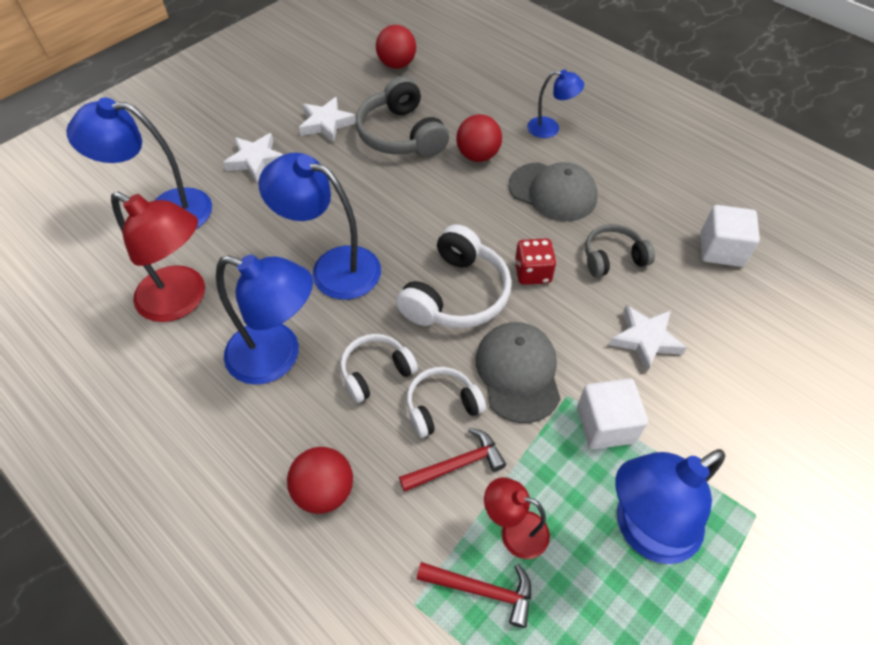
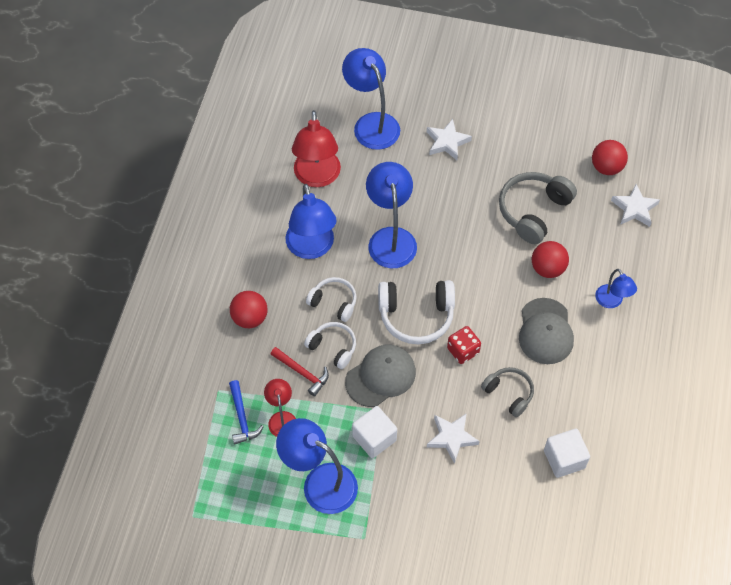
camera: 60 degrees right, 5 degrees up
white star [299,97,356,143] -> white star moved to [611,184,660,227]
red hammer [417,562,531,628] -> blue hammer [229,380,264,444]

